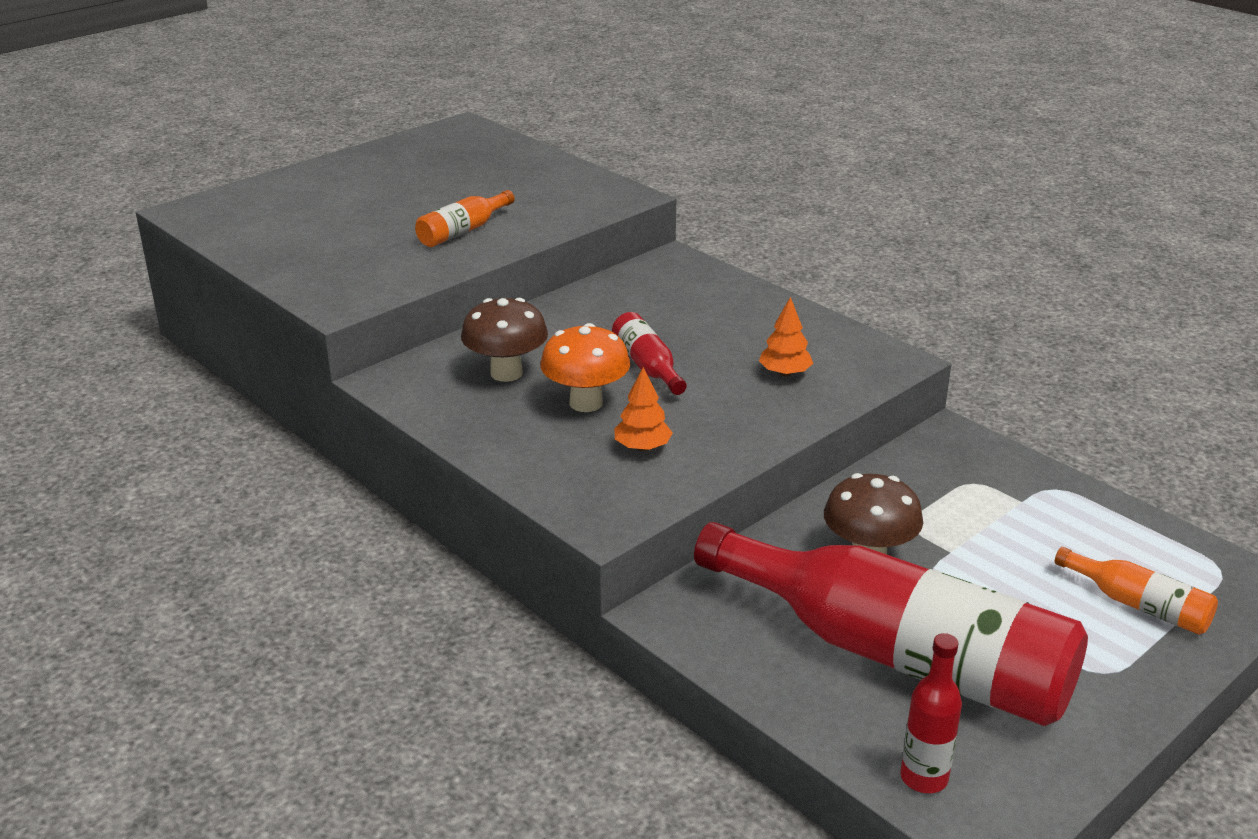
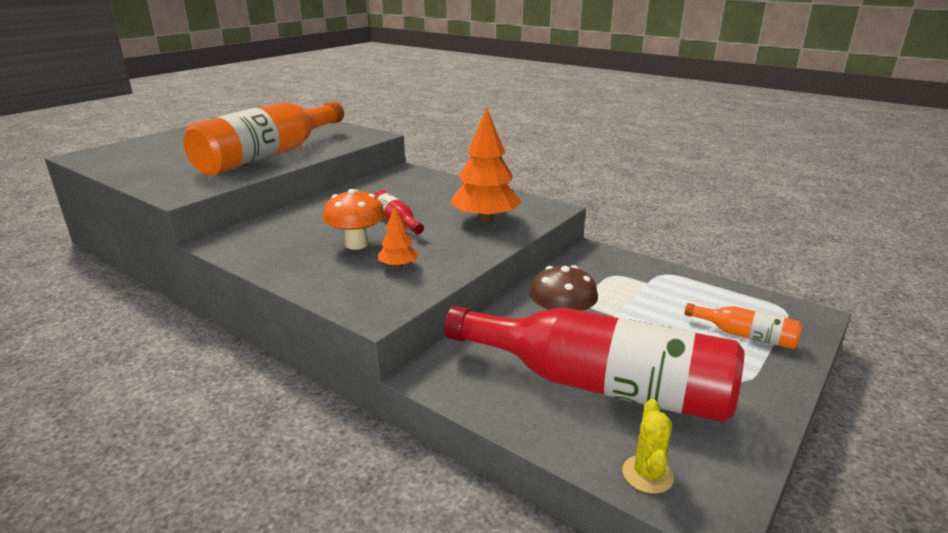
camera: 10 degrees left, 5 degrees down
orange bottle [415,190,515,247] -> orange bottle [184,101,344,176], size x2.39
brown mushroom [461,298,548,382] -> none
orange tree [759,297,813,377] -> orange tree [451,107,522,223], size x2.01
red bottle [900,633,962,793] -> yellow cactus [622,399,674,494]

